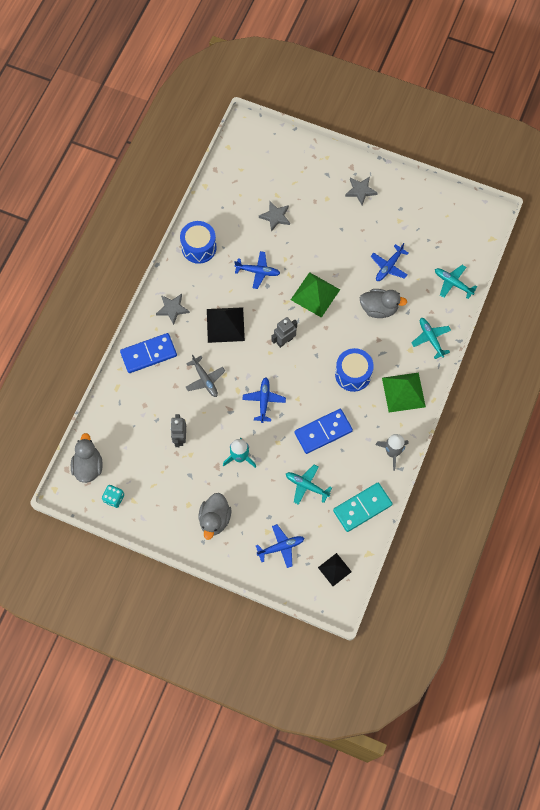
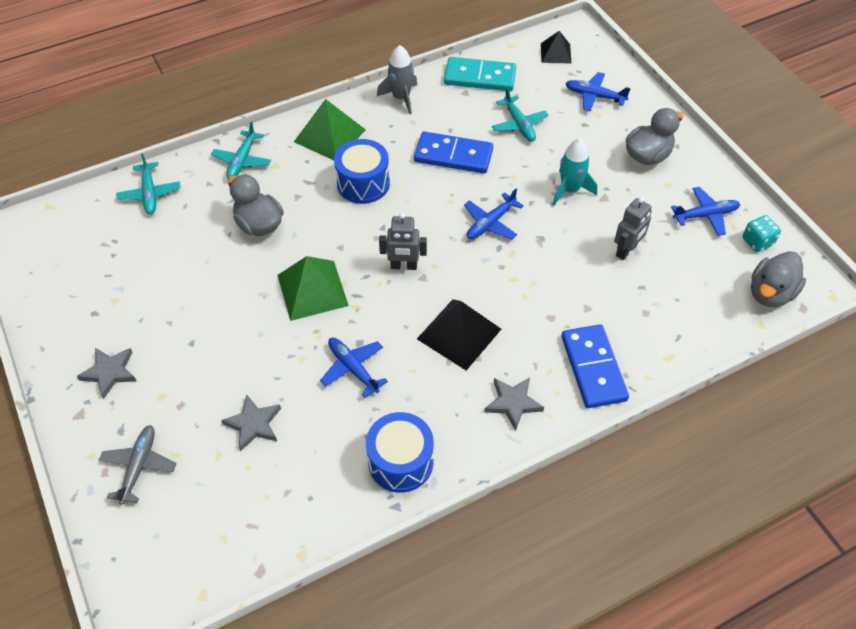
camera: 140 degrees left, 15 degrees down
blue domino [120,333,177,373] -> blue domino turned 60 degrees clockwise [561,324,629,408]
grey plane [186,355,225,397] -> grey plane moved to [99,425,177,505]
blue plane [371,243,409,281] -> blue plane moved to [671,187,740,236]

